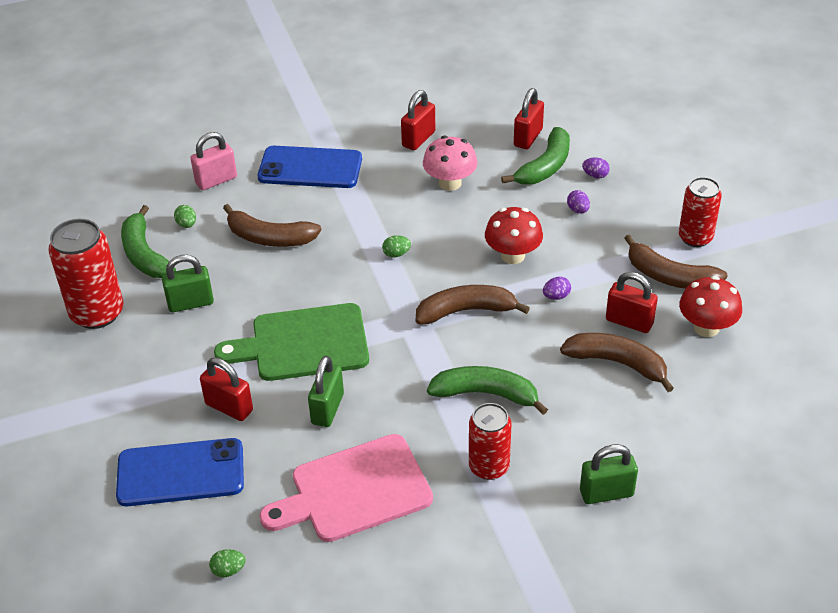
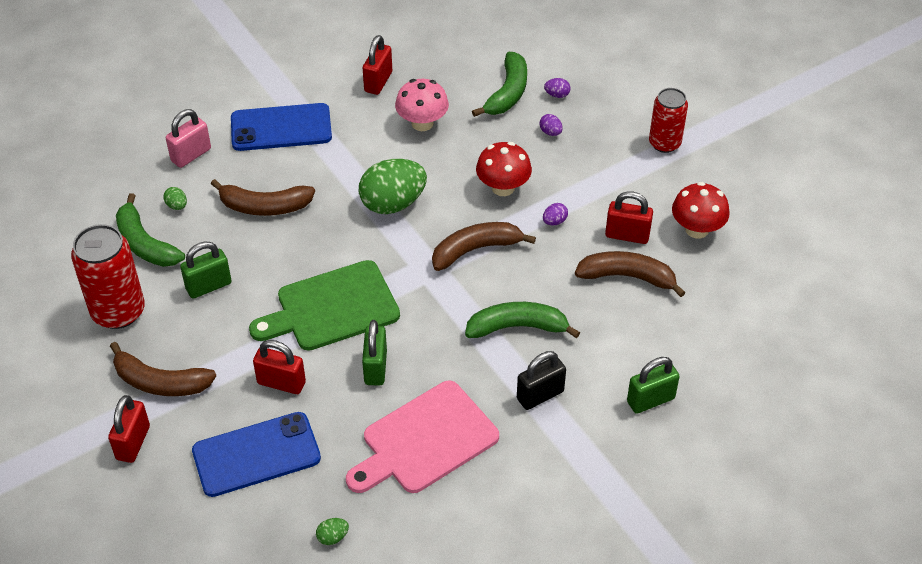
camera: 15 degrees left, 5 degrees up
green egg [382,235,411,257] -> green egg [359,159,427,214], size x2.48
red can [469,403,512,480] -> black padlock [517,351,566,410]
red padlock [514,88,544,149] -> red padlock moved to [108,395,150,463]
brown banana [624,234,728,289] -> brown banana moved to [110,342,216,396]

